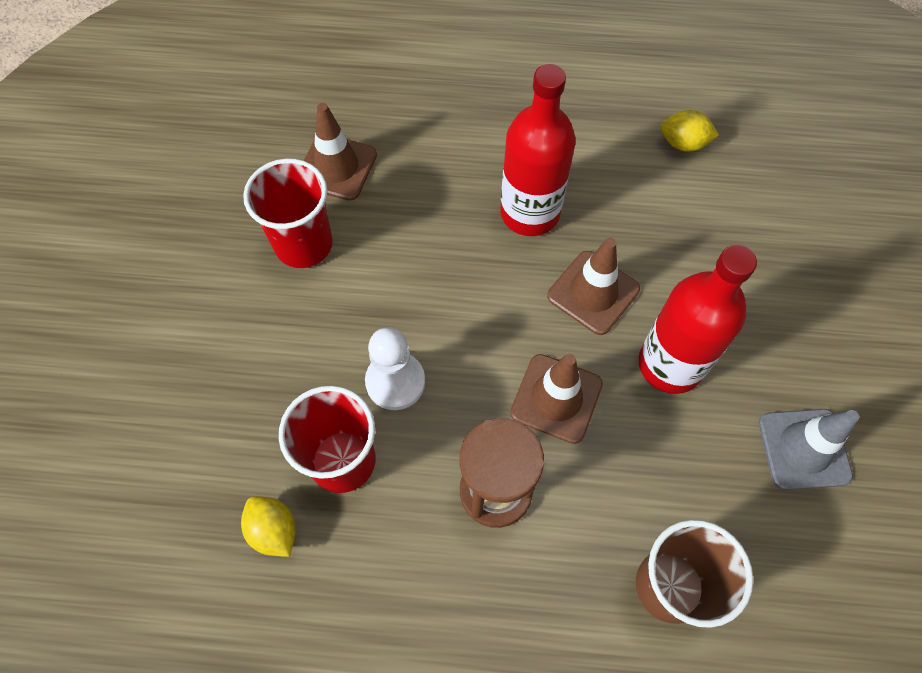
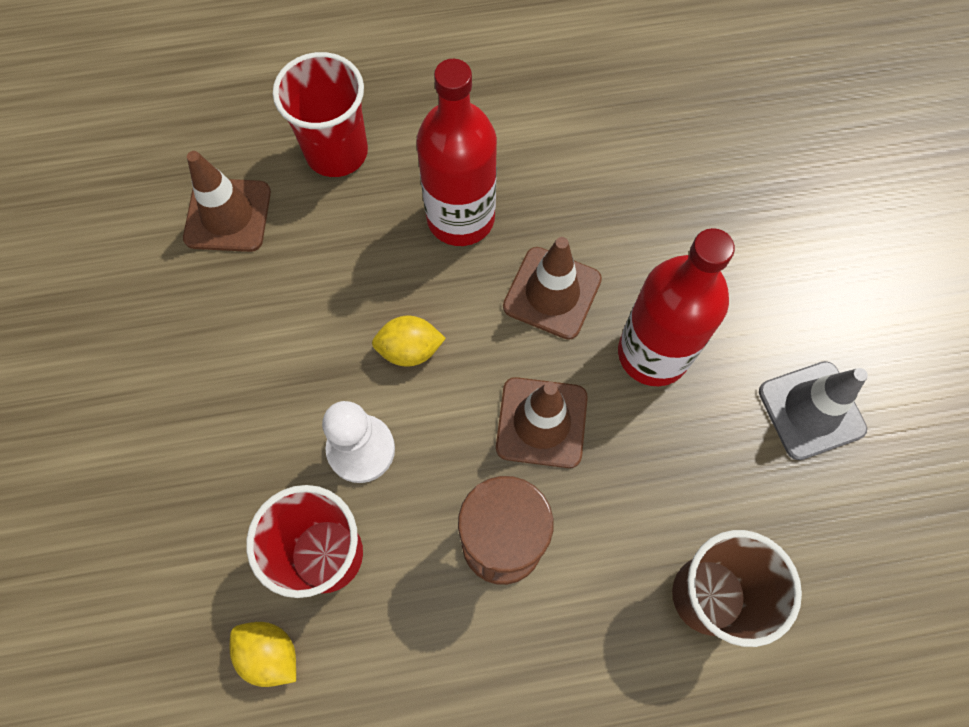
camera: 15 degrees left, 5 degrees up
red cup [243,159,333,268] -> red cup moved to [273,52,368,177]
yellow lemon [661,110,719,152] -> yellow lemon moved to [372,316,446,367]

